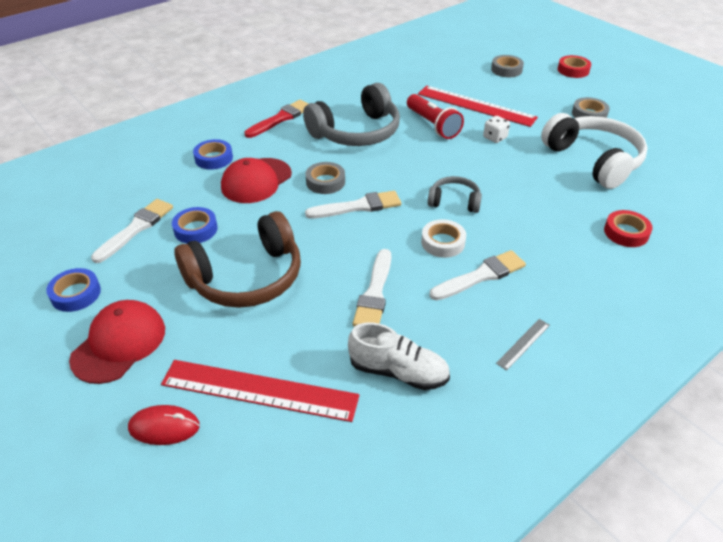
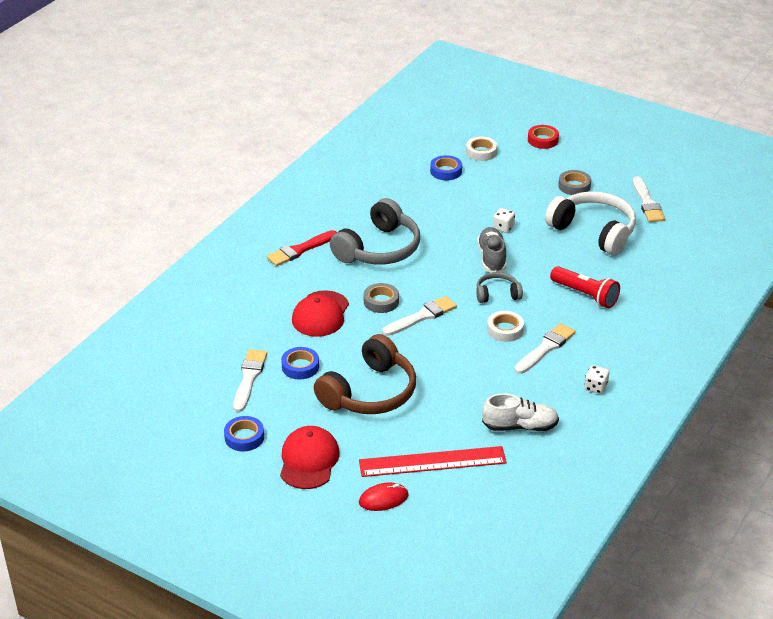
camera: 20 degrees left, 5 degrees down
blue tape [193,139,233,170] -> blue tape moved to [430,155,462,180]
red brush [244,99,309,138] -> red brush turned 150 degrees counterclockwise [267,230,337,266]
white brush [353,249,391,327] -> white brush moved to [633,176,665,222]
red flashlight [407,94,464,139] -> red flashlight moved to [550,266,620,308]
red ruler [418,86,538,127] -> none
grey tape [491,55,524,77] -> white tape [466,137,497,161]
grey ruler [496,319,550,371] -> white dice [584,365,609,394]
red tape [604,210,653,247] -> none
none -> grey shoe [477,227,507,273]

